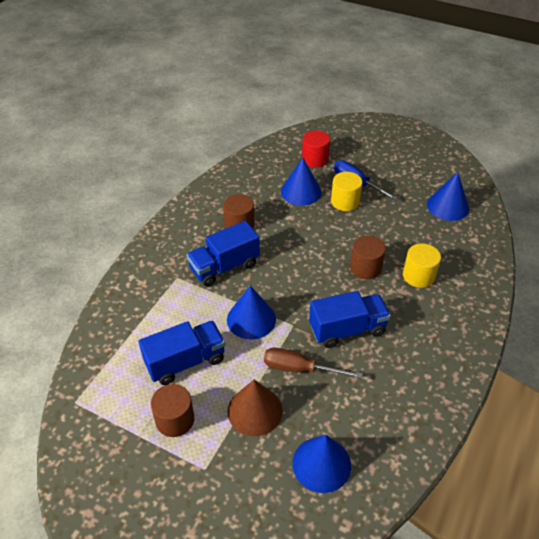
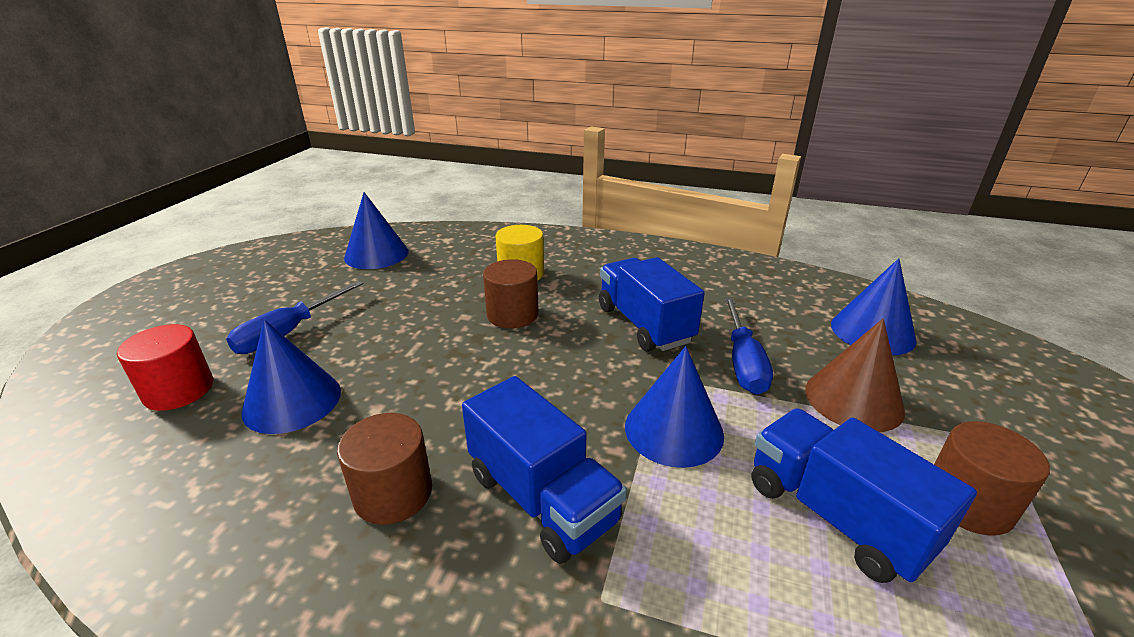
camera: 100 degrees left, 15 degrees down
brown screwdriver [264,348,363,379] -> blue screwdriver [725,297,773,394]
yellow cylinder [331,172,363,211] -> none

